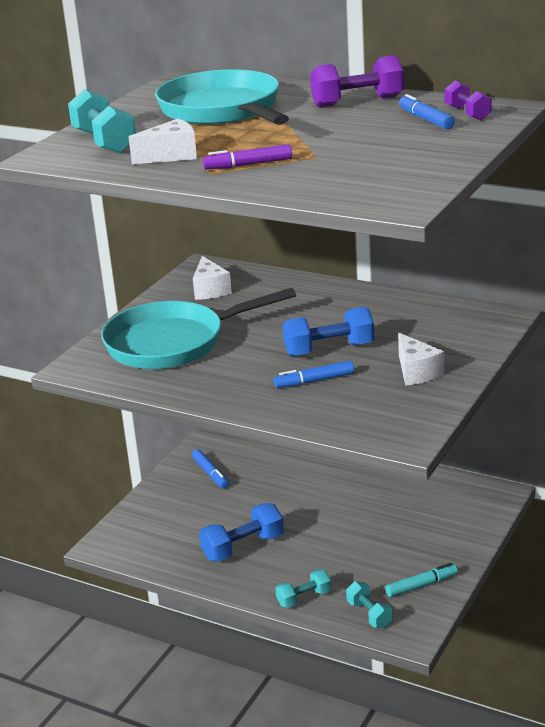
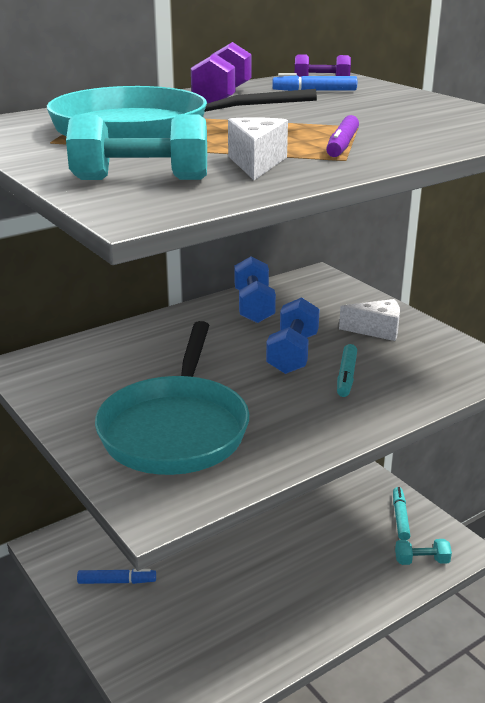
camera: 65 degrees left, 0 degrees up
white cheese [193,256,232,300] -> none
blue dumbbell [199,503,284,562] -> blue dumbbell moved to [234,256,276,323]
blue marker [274,361,354,388] -> turquoise marker [337,344,357,397]
turquoise dumbbell [275,569,331,608] -> none

